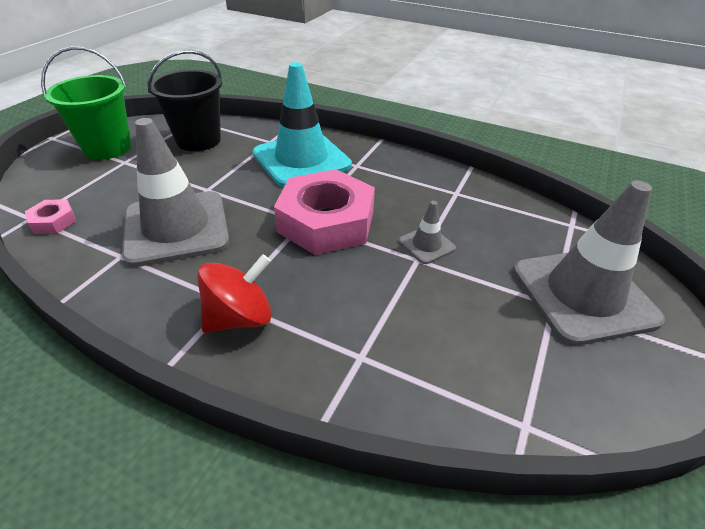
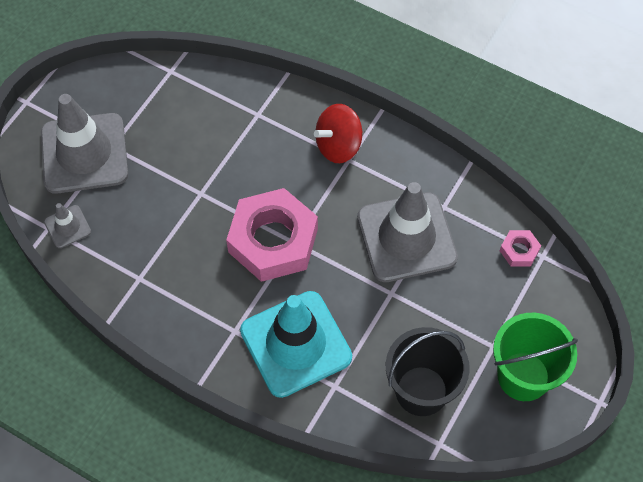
camera: 175 degrees left, 20 degrees up
grey traffic cone [399,201,456,264] -> grey traffic cone moved to [44,203,91,248]

